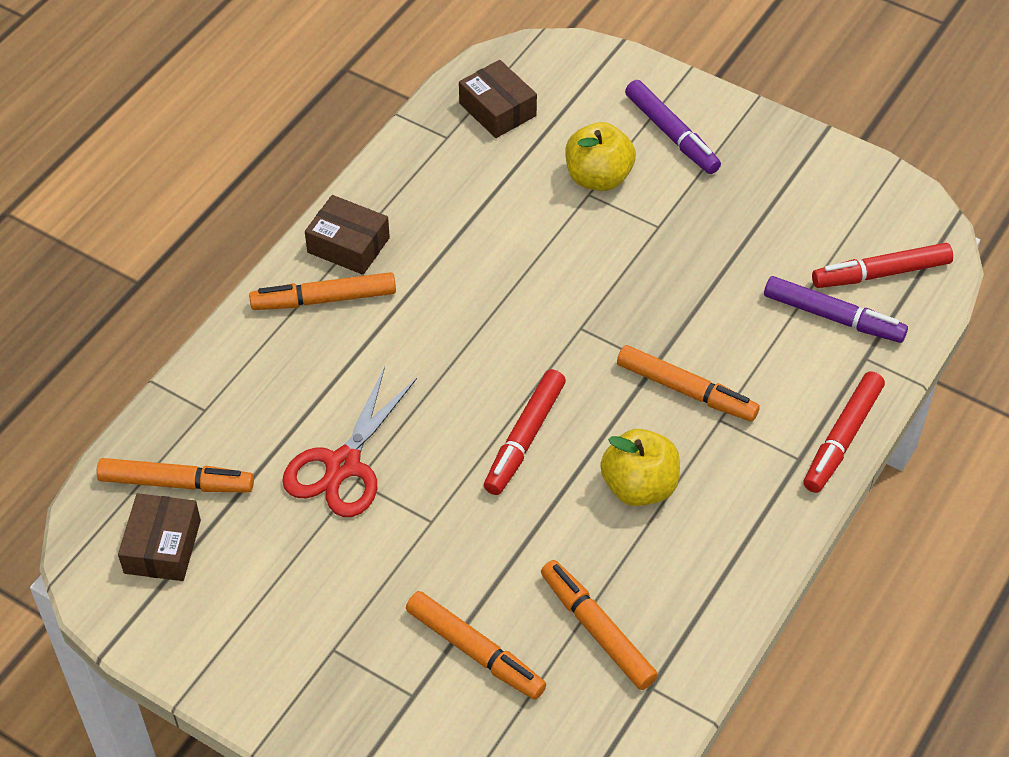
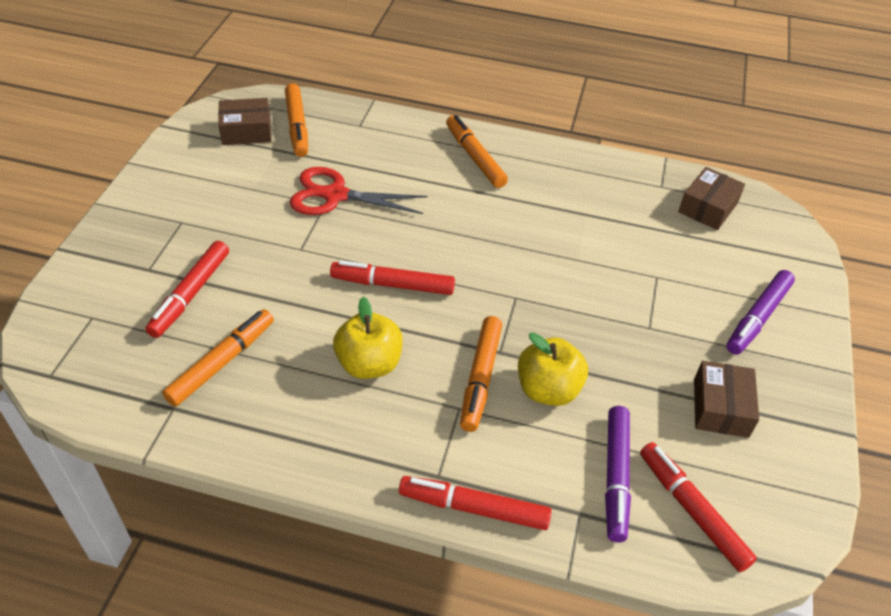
camera: 70 degrees right, 5 degrees down
brown box [305,195,390,275] -> brown box moved to [694,361,759,438]
orange marker [406,591,546,700] -> red marker [145,241,229,338]
yellow apple [565,122,636,191] -> yellow apple moved to [518,333,588,406]

